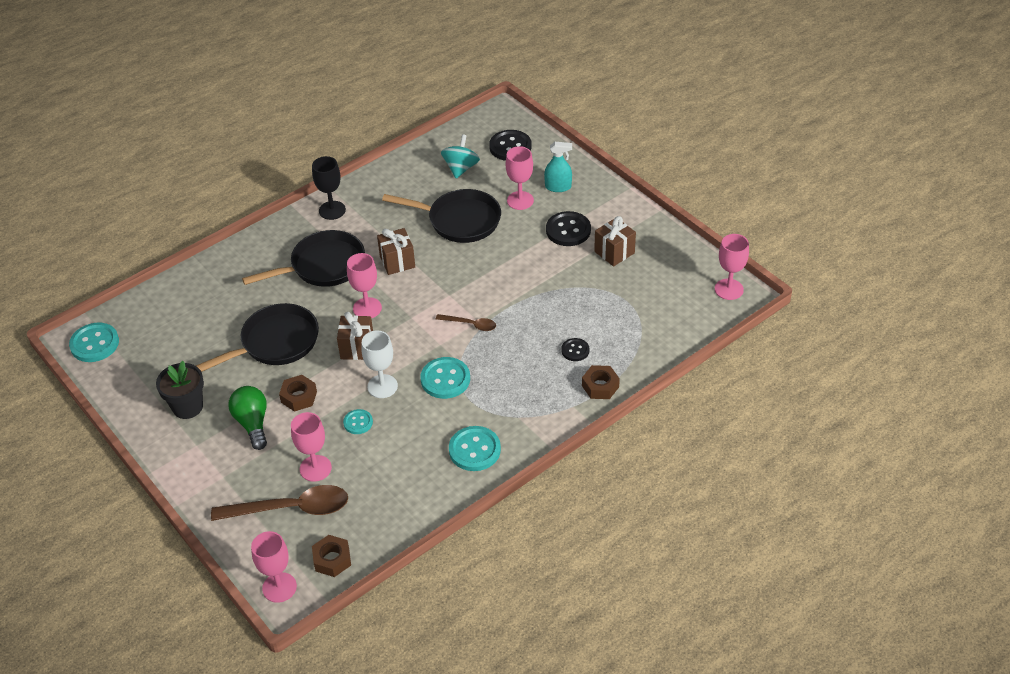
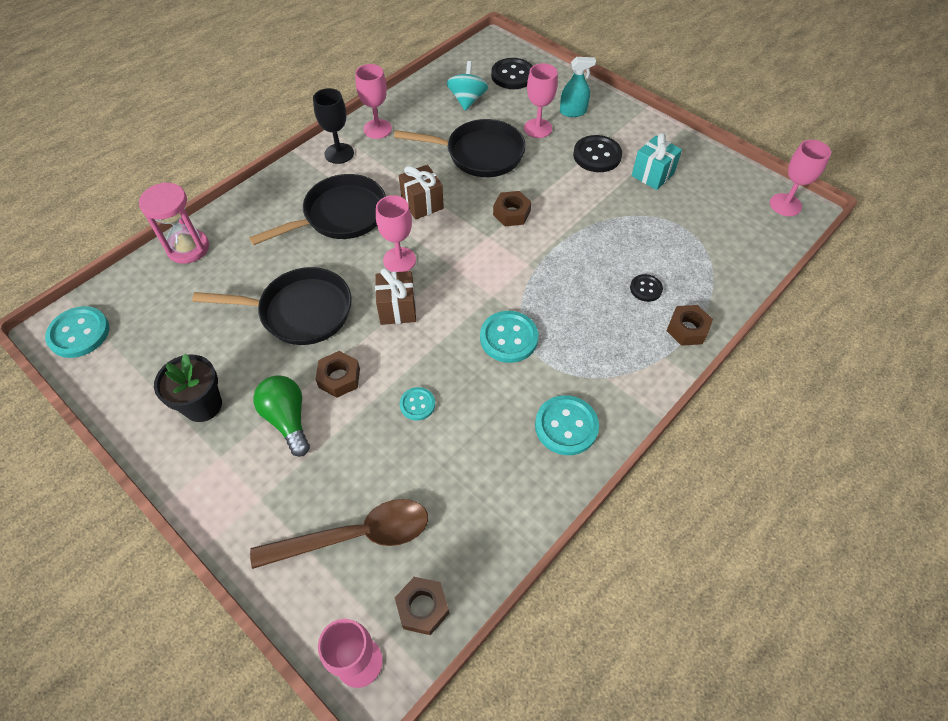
camera: 10 degrees left, 10 degrees up
black pan [196,303,319,372] -> black pan turned 45 degrees clockwise [192,267,352,345]
pink goblet [291,412,332,482] -> pink goblet moved to [355,64,392,139]
white goblet [361,331,398,398] -> none
brown spoon [436,314,496,331] -> none
brown gift [594,216,636,266] -> turquoise gift [632,133,682,190]
none -> pink hourglass [139,182,209,264]
none -> brown nut [493,191,531,226]

